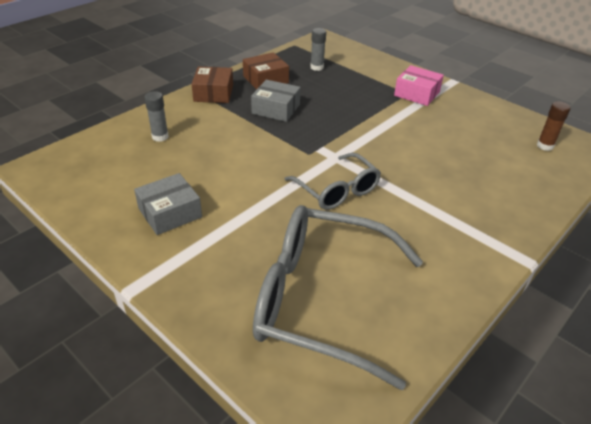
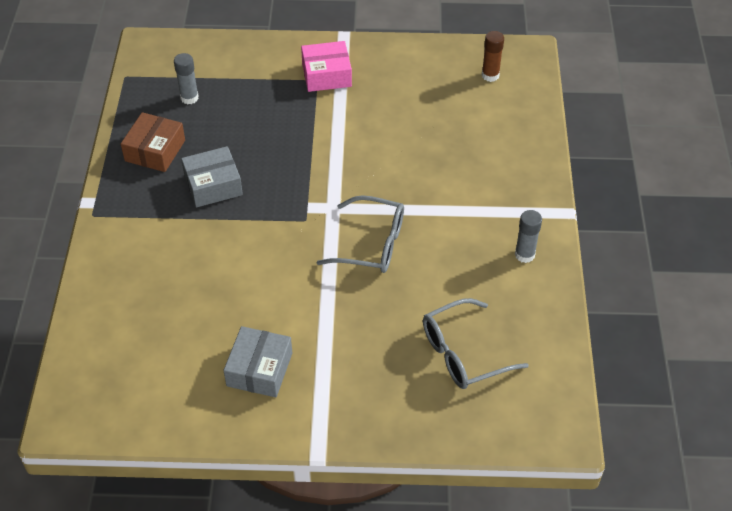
camera: 40 degrees left, 10 degrees up
grey glue stick [144,91,169,142] -> grey glue stick moved to [515,210,542,263]
brown box [192,67,233,103] -> none
grey glasses [253,205,423,390] -> grey glasses [423,298,529,389], size x0.57

